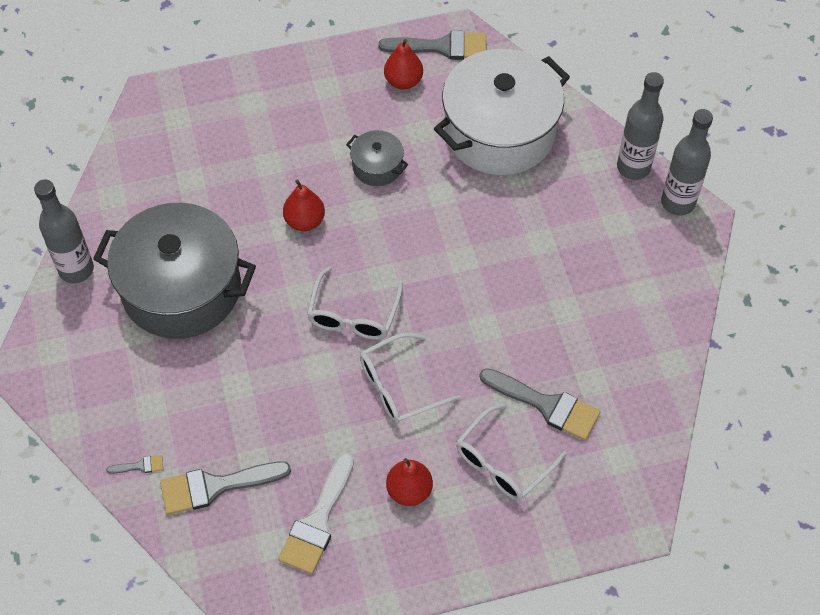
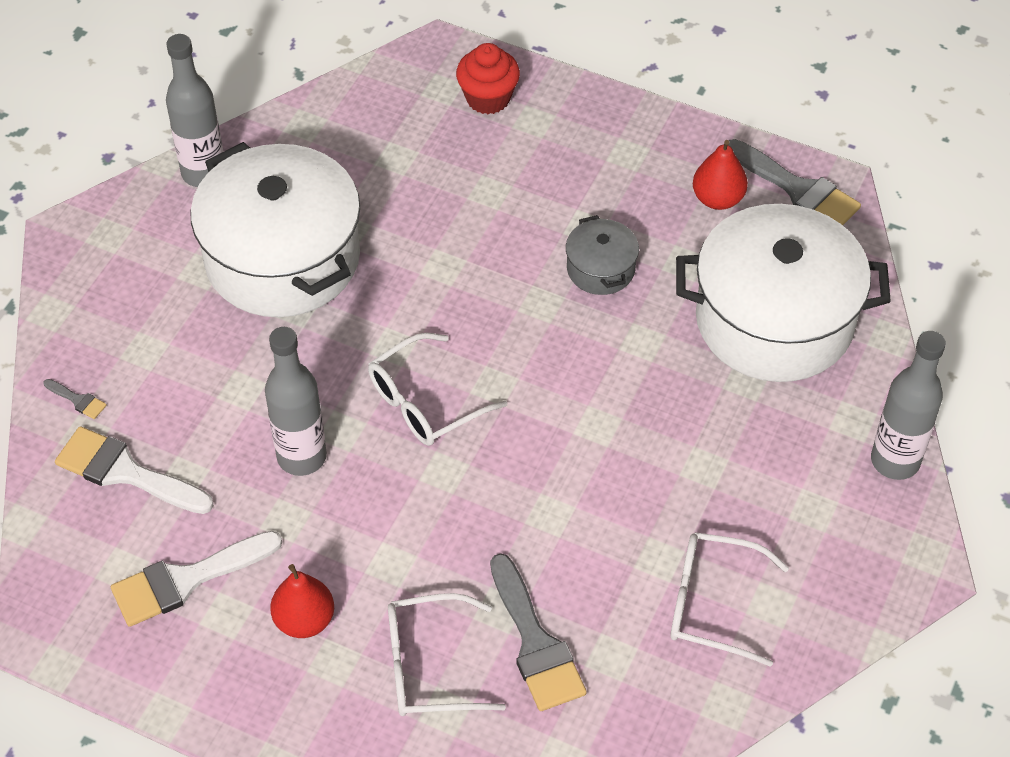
camera: 40 degrees right, 5 degrees down
grey pot [93,203,256,339] -> white pot [190,142,360,317]
grey brush [160,461,291,515] -> white brush [55,426,214,514]
red pear [283,180,325,231] -> none
white glasses [360,333,461,424] -> white glasses moved to [670,532,789,667]
grey bottle [661,109,713,215] -> grey bottle moved to [265,327,327,476]
none -> red cupcake [456,43,520,114]

